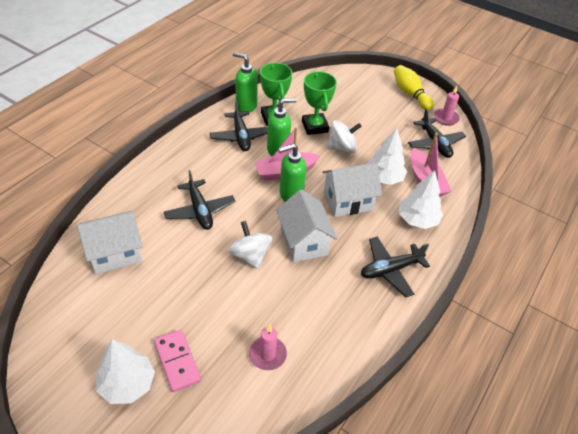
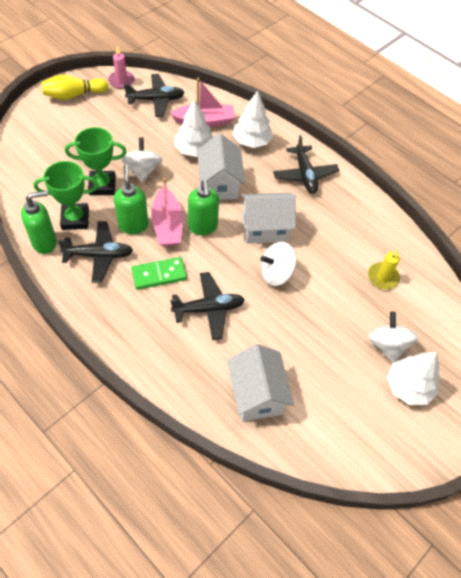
camera: 80 degrees left, 10 degrees up
pink domino [154,330,201,392] -> white spinning top [368,312,418,363]
green soap dispenser [233,52,258,113] -> green soap dispenser turned 150 degrees counterclockwise [21,191,57,254]
pink candle [249,324,287,370] -> yellow candle [368,248,400,289]
none -> green domino [131,257,187,290]

